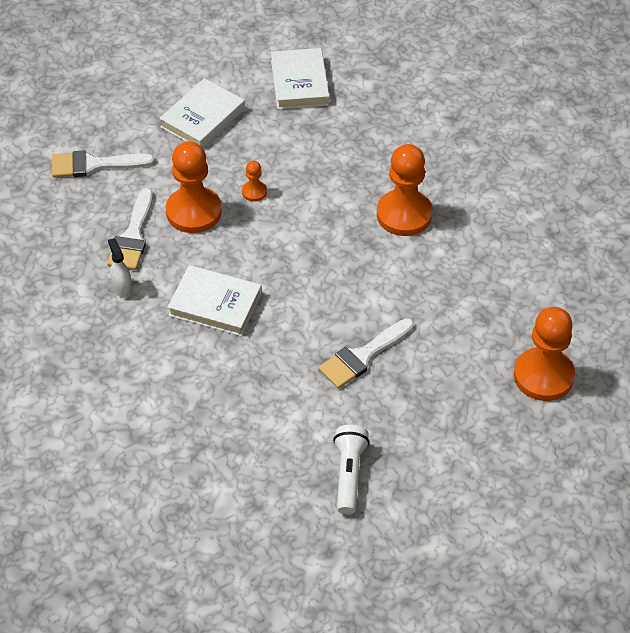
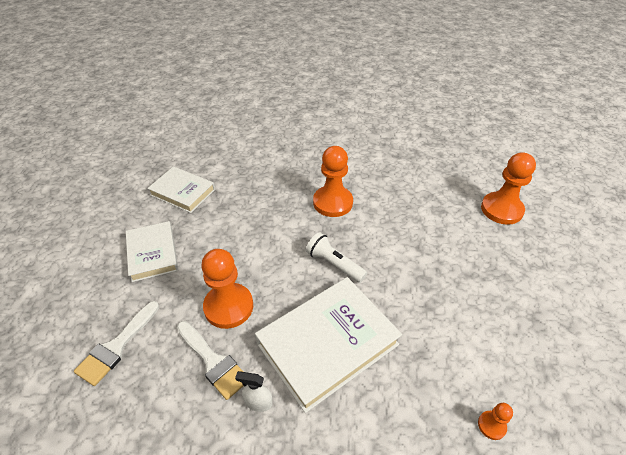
camera: 55 degrees left, 5 degrees down
white book [167,265,262,336] -> white book [255,277,402,413], size x1.65
orange pawn [242,161,267,202] -> orange pawn moved to [478,403,513,440]
white brush [318,318,414,389] -> none
white flashlight [333,425,370,515] -> white flashlight moved to [306,232,367,283]

